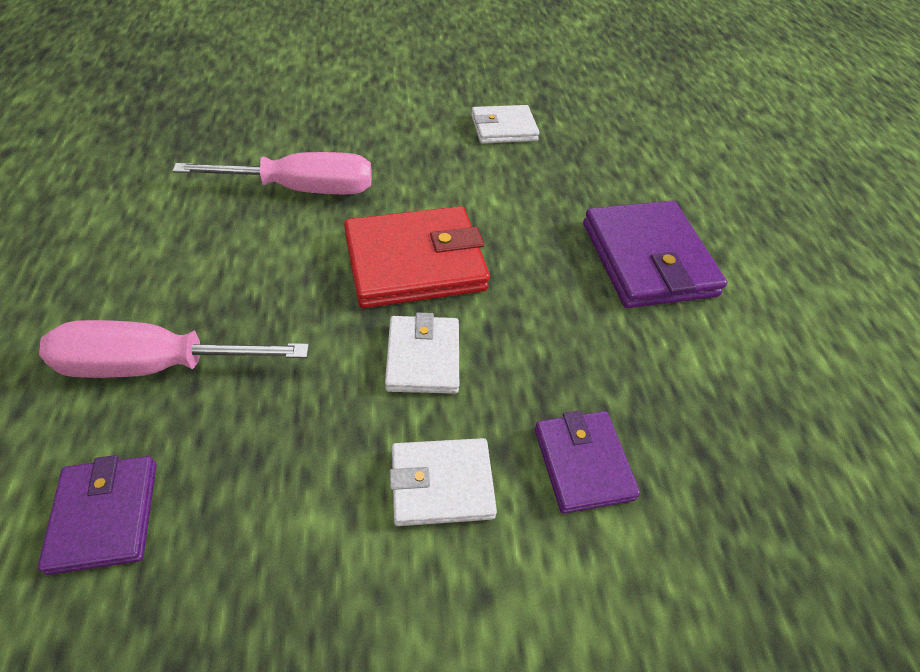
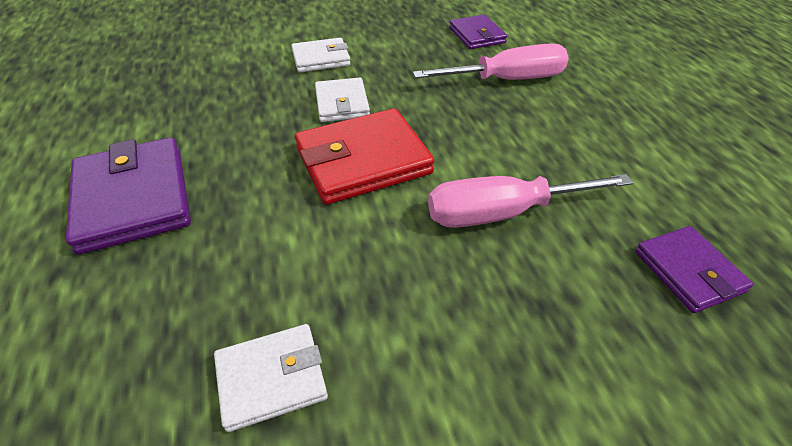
camera: 175 degrees right, 5 degrees down
purple wallet [535,410,640,514] -> purple wallet moved to [635,226,753,313]

